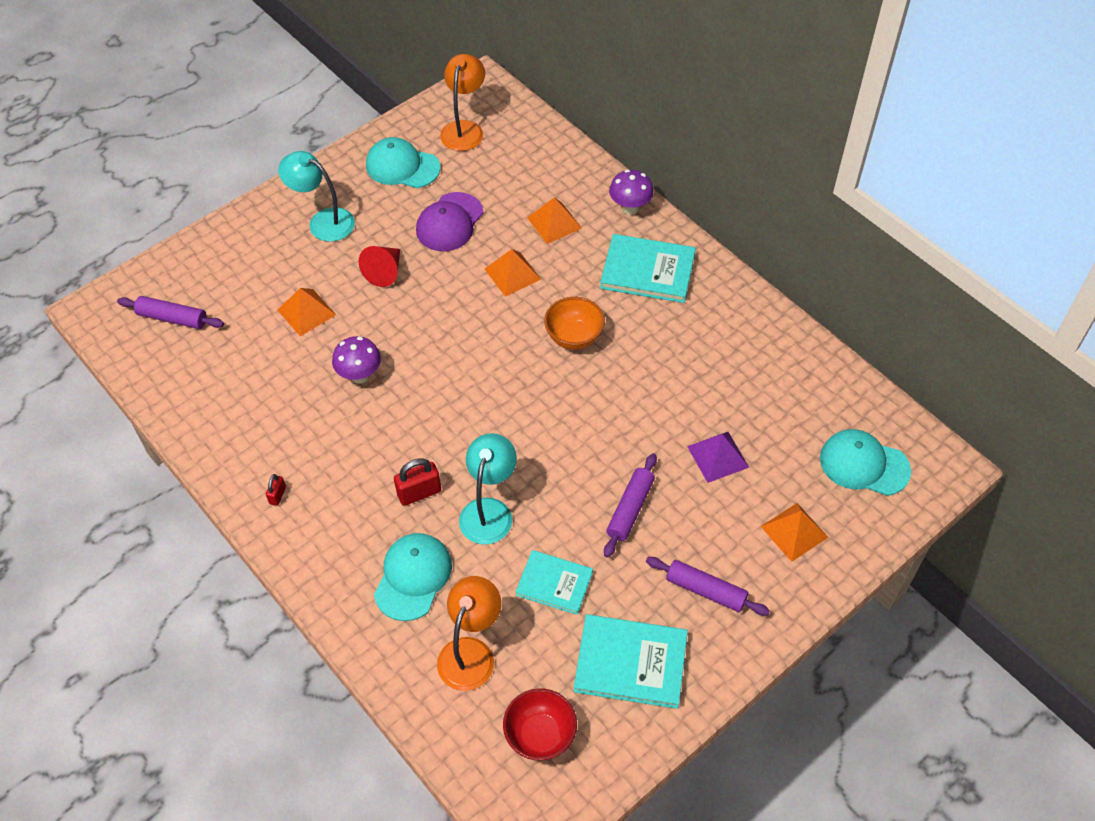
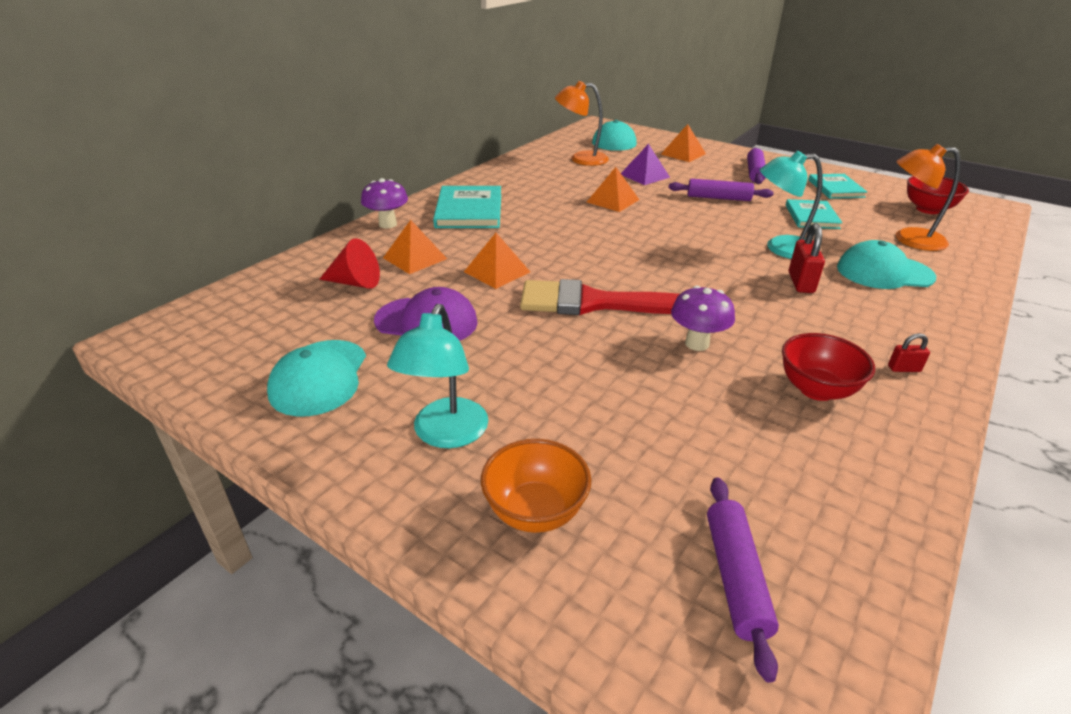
camera: 105 degrees left, 20 degrees down
orange pyramid [278,288,336,336] -> orange pyramid moved to [587,167,639,212]
red cone [359,246,400,287] -> red cone moved to [319,238,380,289]
red padlock [394,458,441,506] -> red padlock turned 45 degrees clockwise [789,223,825,293]
orange lamp [440,54,485,151] -> orange lamp moved to [555,81,609,166]
orange bowl [544,297,605,350] -> orange bowl moved to [481,439,591,533]
turquoise book [574,614,688,709] -> turquoise book [808,174,867,199], size x0.65
none -> red brush [520,279,680,315]
none -> red bowl [782,333,875,401]

